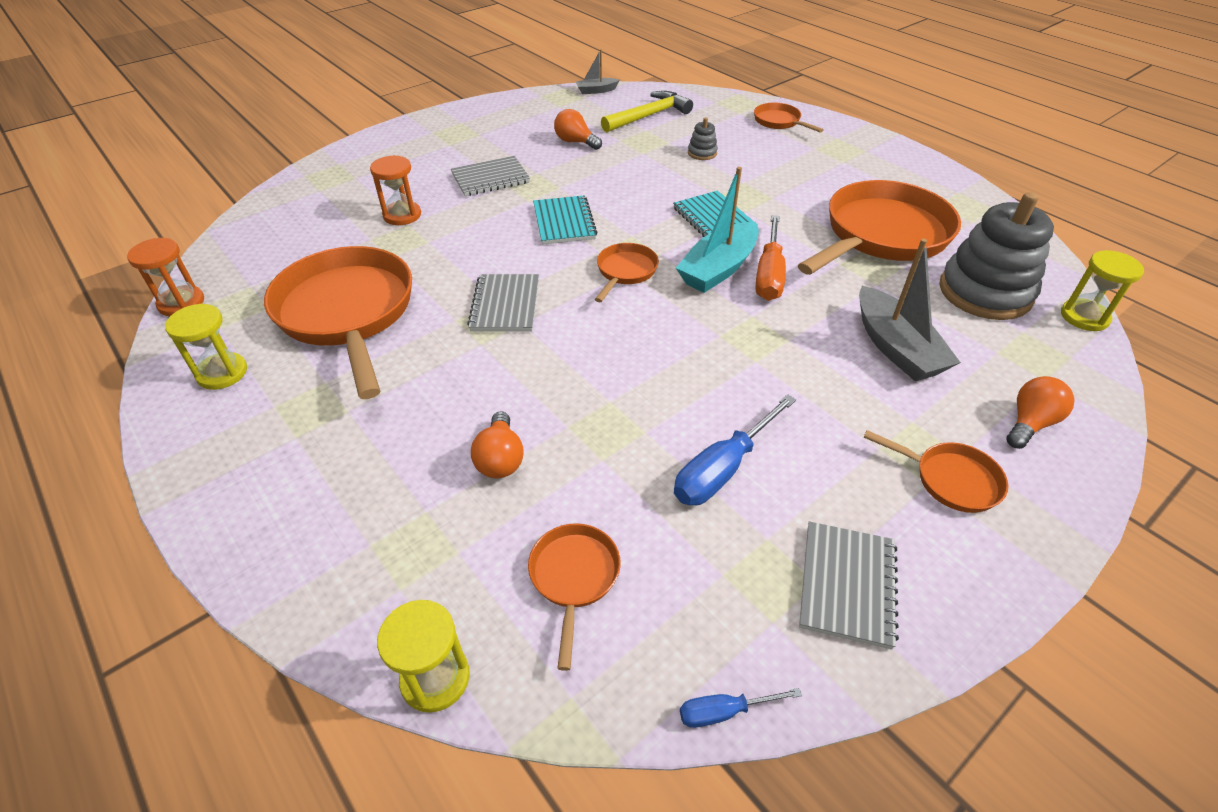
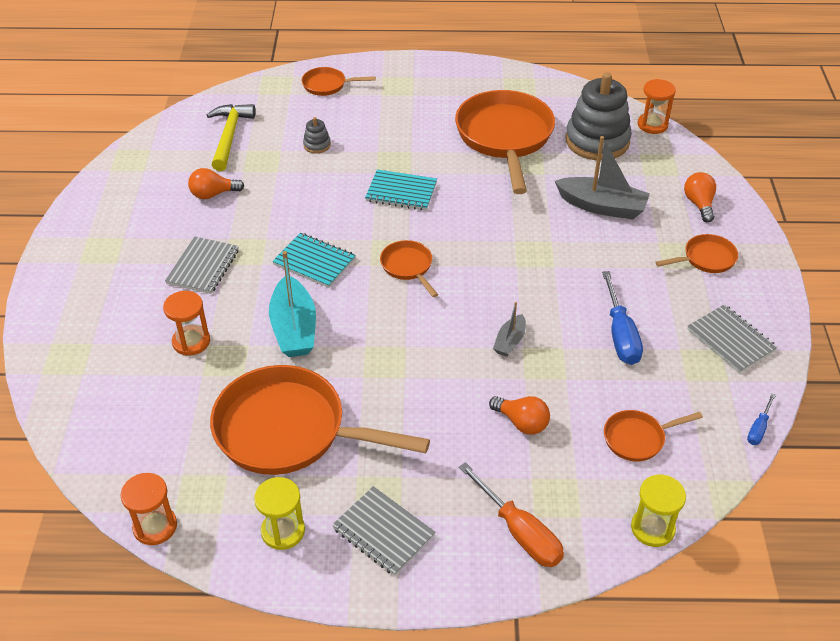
camera: 50 degrees left, 0 degrees up
grey notebook [467,274,539,332] -> grey notebook moved to [332,486,436,576]
orange pan [528,523,621,671] -> orange pan turned 60 degrees counterclockwise [604,410,703,462]
grey boat [576,49,619,94] -> grey boat moved to [493,302,526,357]
turquoise boat [676,167,759,293] -> turquoise boat moved to [269,251,316,357]
orange screwdriver [756,215,786,301] -> orange screwdriver moved to [459,462,564,567]
yellow hourglass [1061,250,1144,331] -> orange hourglass [637,79,676,134]

